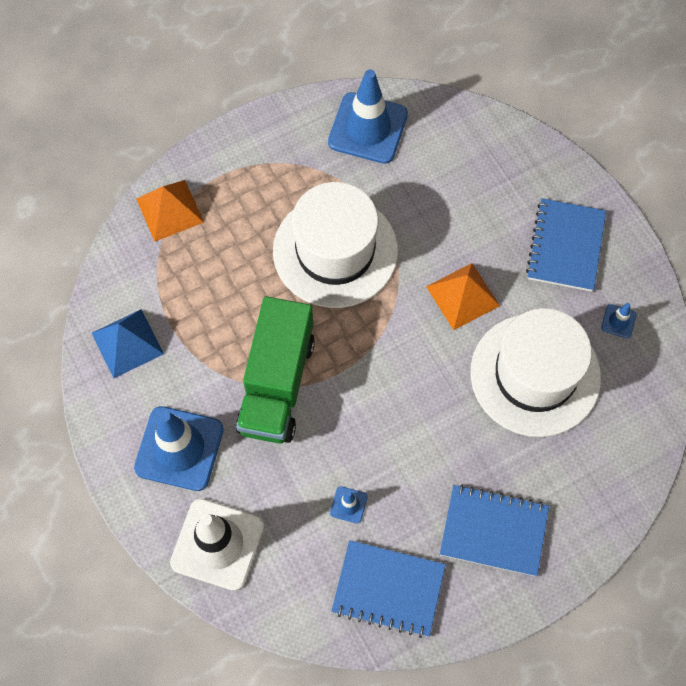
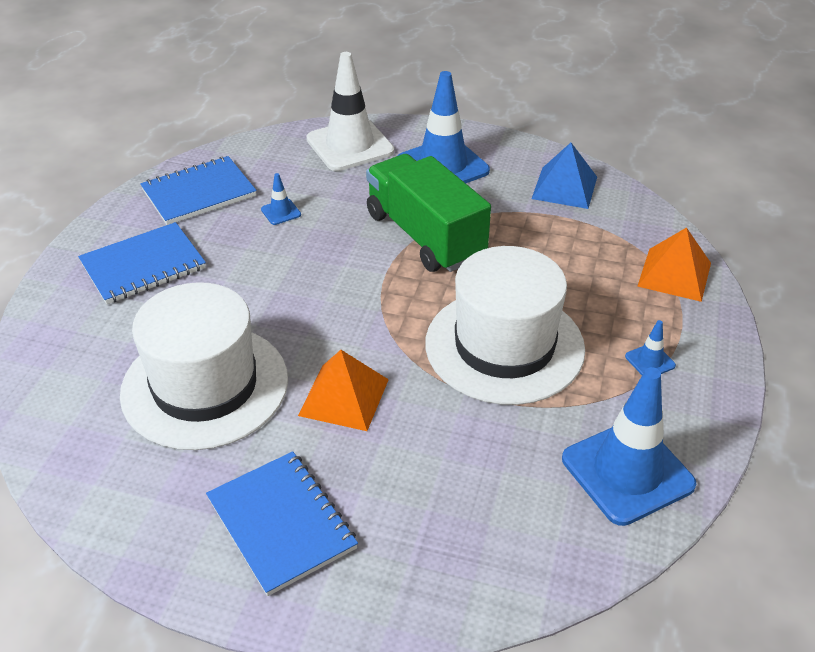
camera: 135 degrees right, 25 degrees down
blue traffic cone [601,303,637,338] -> blue traffic cone moved to [625,320,676,375]

